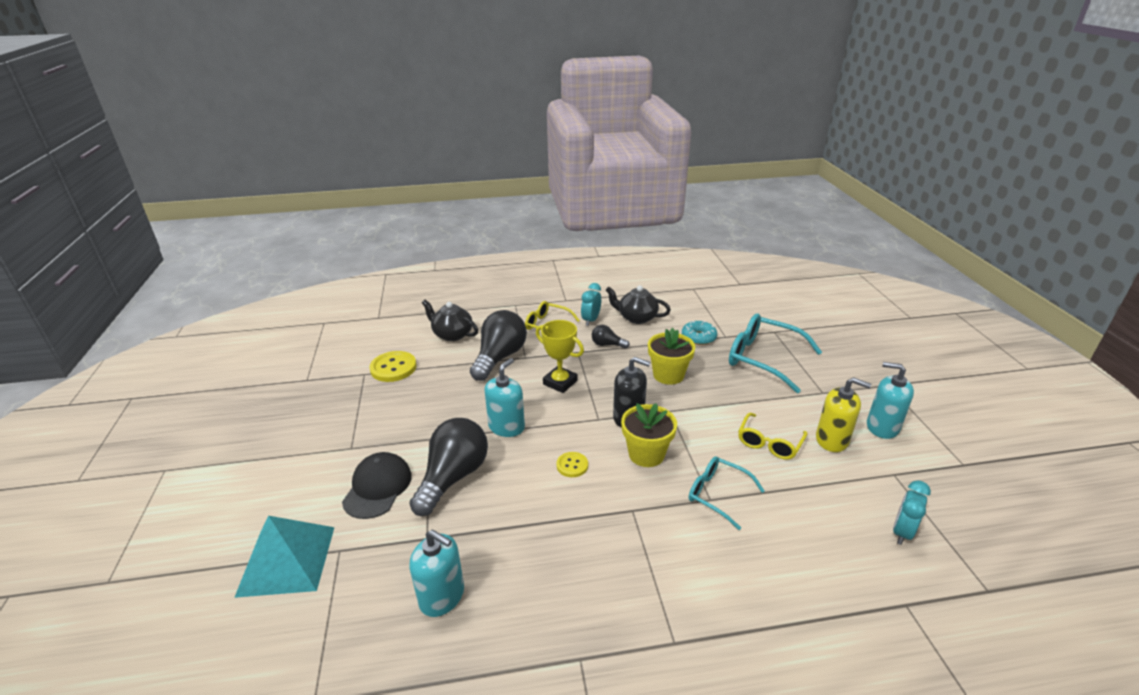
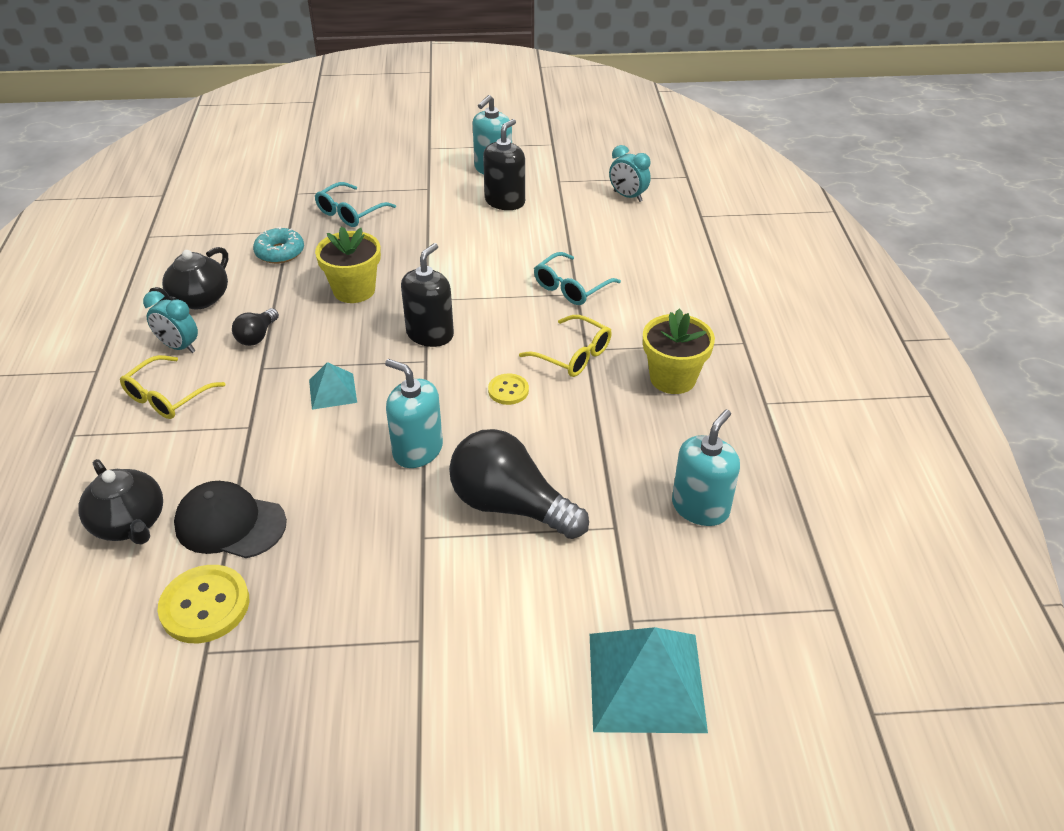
camera: 85 degrees left, 10 degrees up
black cap [342,452,412,519] -> black cap moved to [174,481,287,558]
black teapot [422,300,478,341] -> black teapot turned 75 degrees counterclockwise [78,459,163,544]
black light bulb [470,310,527,381] -> none
yellow trophy [536,320,584,393] -> turquoise pyramid [309,362,357,410]
yellow flower pot [621,403,677,467] -> yellow flower pot moved to [643,309,715,394]
turquoise glasses [729,314,822,393] -> turquoise glasses [315,182,396,227], size x0.60
yellow glasses [738,413,808,460] -> yellow glasses moved to [519,315,612,377]
yellow soap dispenser [816,377,871,452] -> black soap dispenser [483,119,525,210]

